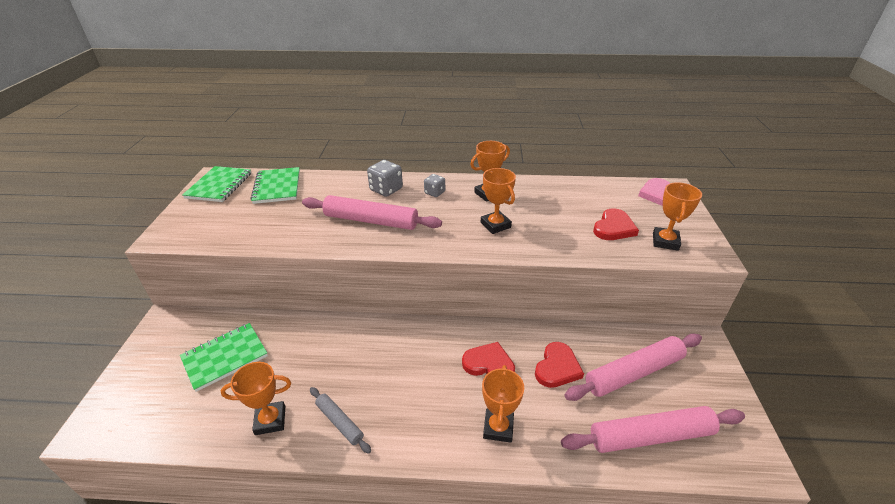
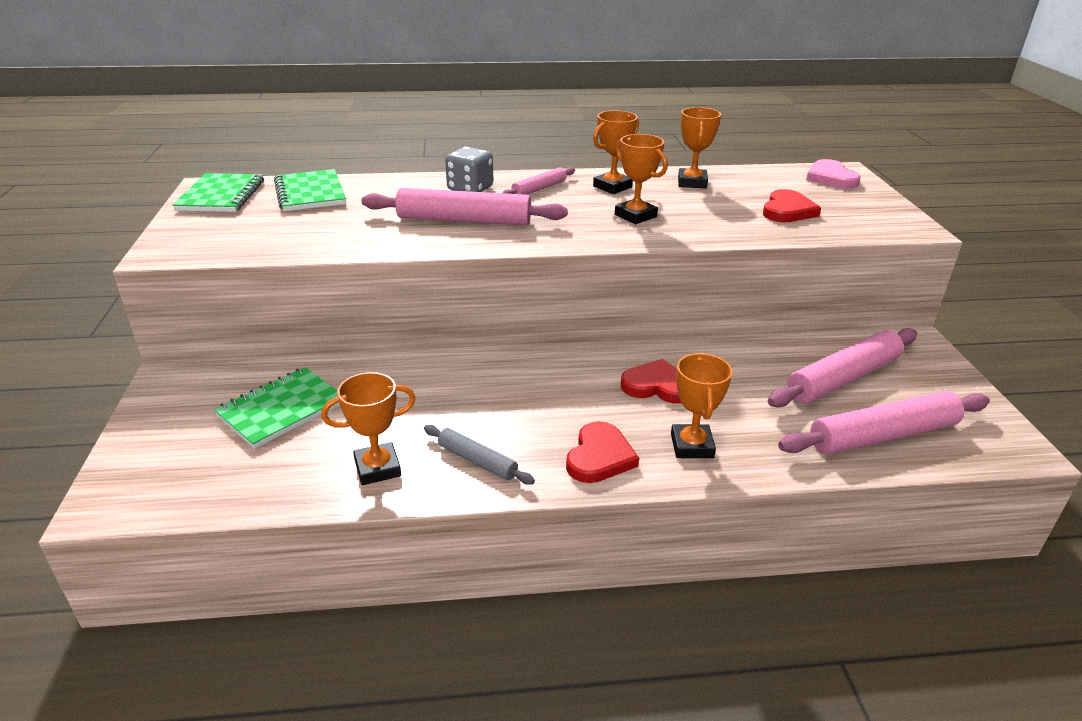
camera: 10 degrees left, 5 degrees down
grey dice [424,174,445,197] -> pink rolling pin [502,167,575,195]
red heart [535,342,584,388] -> red heart moved to [566,421,639,483]
orange trophy [653,182,702,251] -> orange trophy moved to [678,107,721,189]

